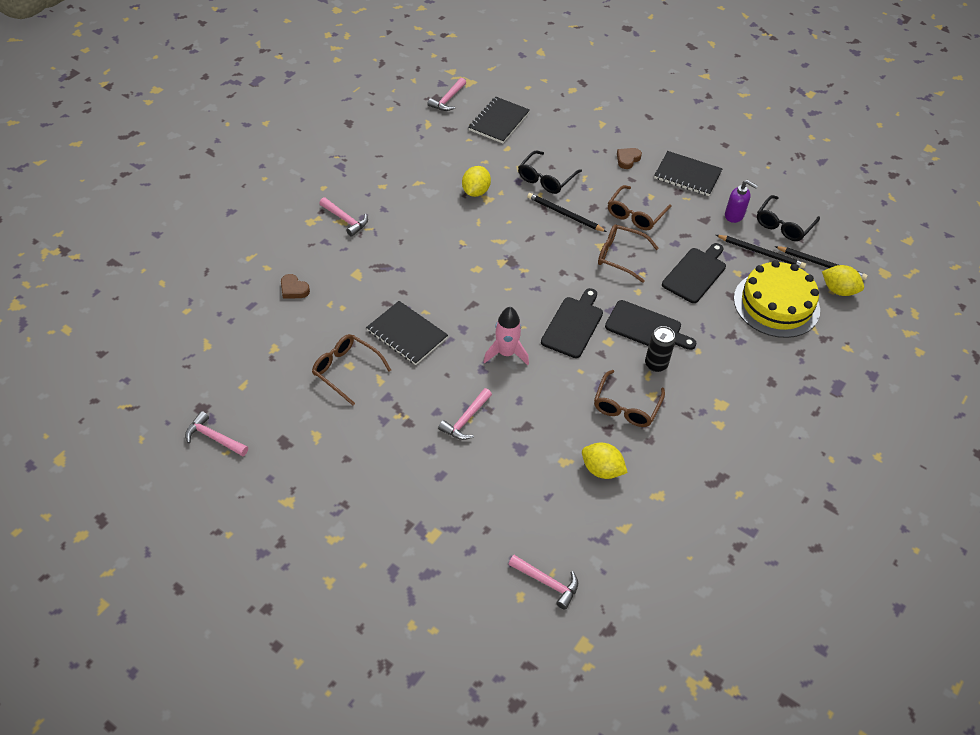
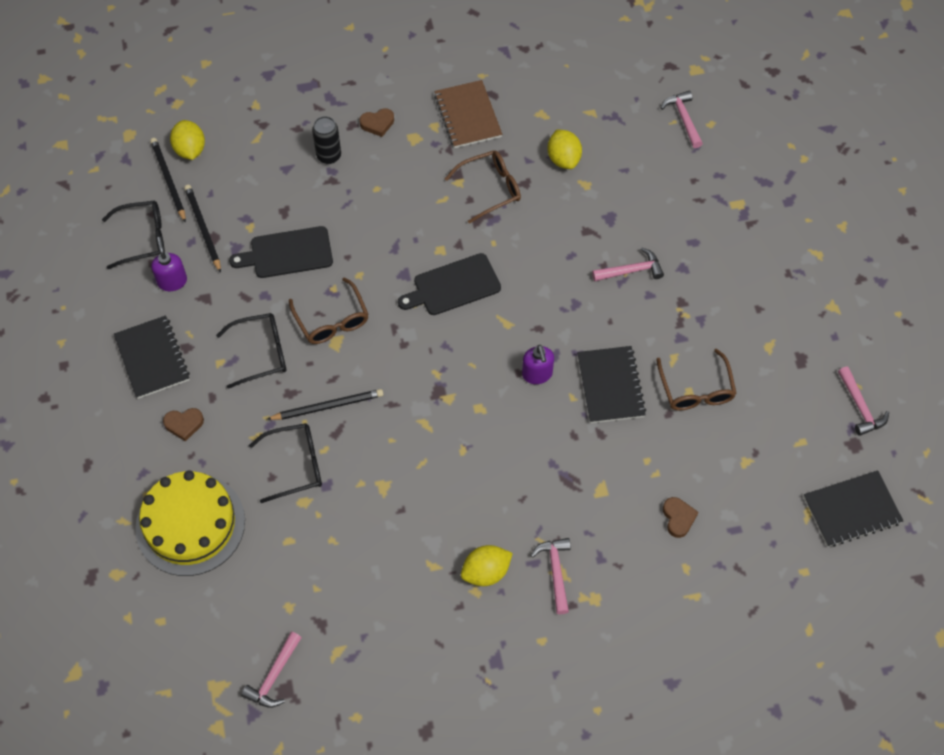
camera: 135 degrees left, 10 degrees up
pink hammer [428,78,466,111] -> pink hammer turned 135 degrees clockwise [241,632,302,708]
yellow lemon [462,166,491,197] -> yellow lemon moved to [461,545,513,586]
black notebook [468,97,530,143] -> black notebook moved to [804,470,903,547]
pink rocket [483,307,529,365] -> none
black pencil [527,193,607,232] -> black pencil turned 90 degrees counterclockwise [267,389,383,420]
black cutting board [605,300,696,350] -> none
brown glasses [608,185,671,230] -> black glasses [216,313,286,389]
black can [645,326,676,372] -> black can moved to [312,116,341,164]
yellow cake [734,260,820,338] -> yellow cake moved to [135,470,245,576]
none -> brown heart [359,108,394,137]
none -> brown notebook [434,80,502,148]
none -> purple soap dispenser [522,345,554,384]

